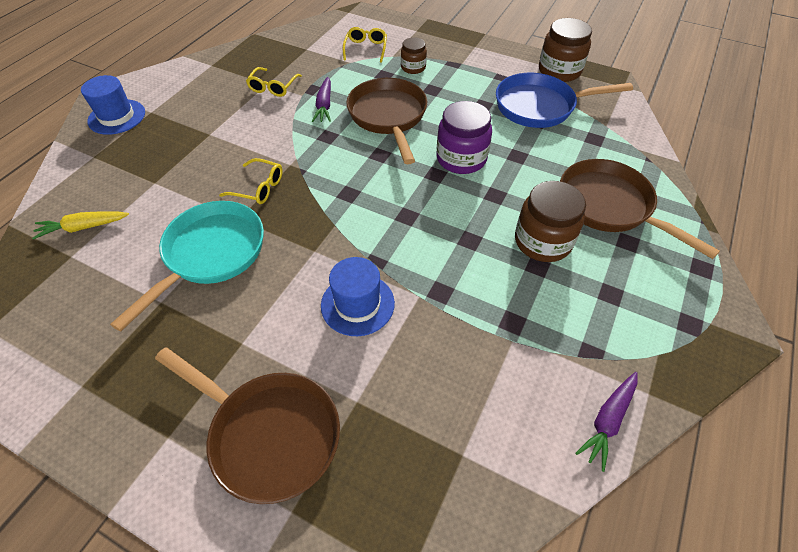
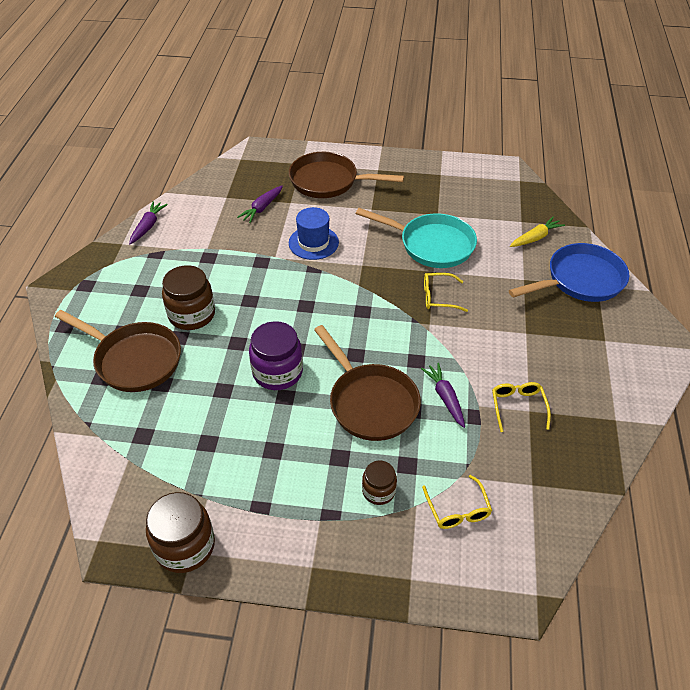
camera: 160 degrees right, 5 degrees down
blue hat [81,75,145,135] -> none
turquoise pan [110,201,264,332] -> turquoise pan turned 75 degrees counterclockwise [356,208,477,268]
blue pan [496,73,633,128] -> blue pan moved to [509,243,629,302]
none -> purple carrot [237,186,283,223]

